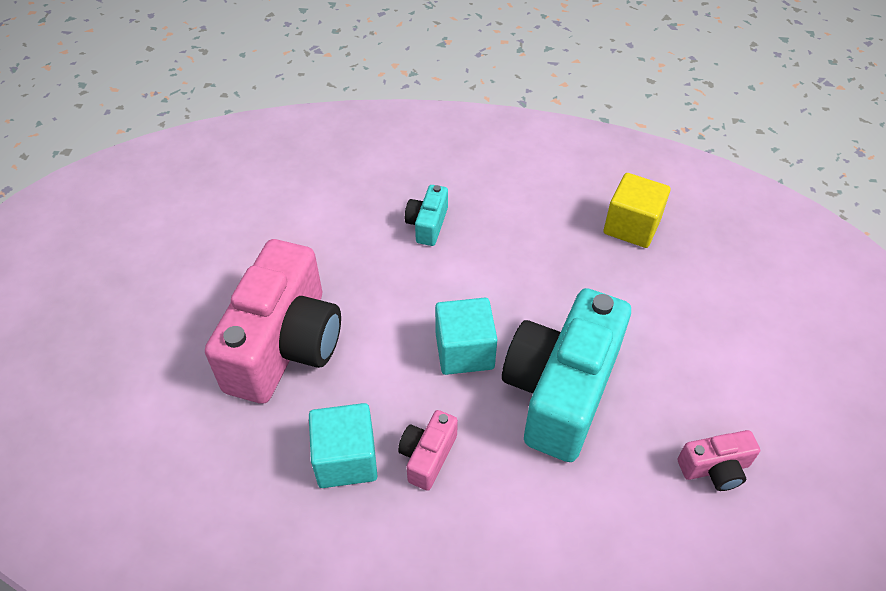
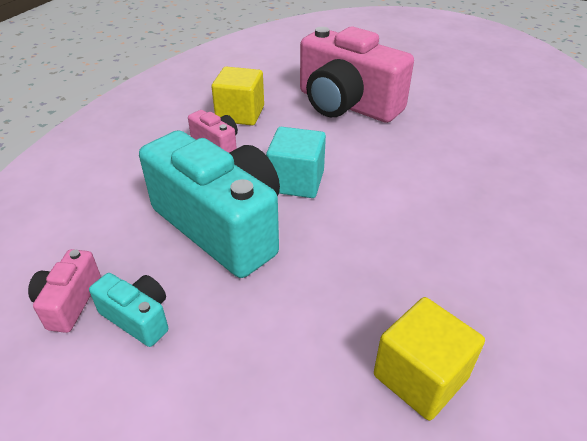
camera: 110 degrees right, 10 degrees down
turquoise cube [309,403,378,488] -> yellow cube [212,67,264,125]
turquoise camera [405,185,448,246] -> turquoise camera moved to [89,273,168,347]

